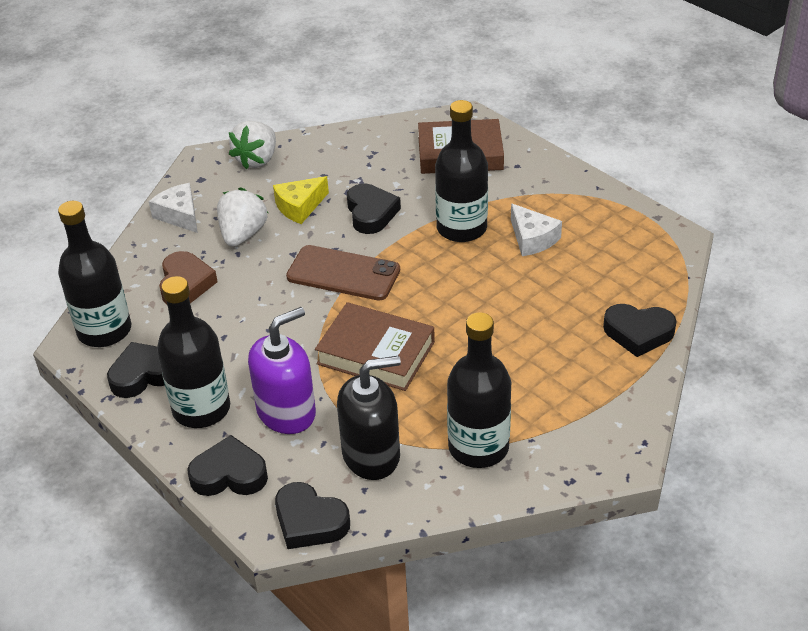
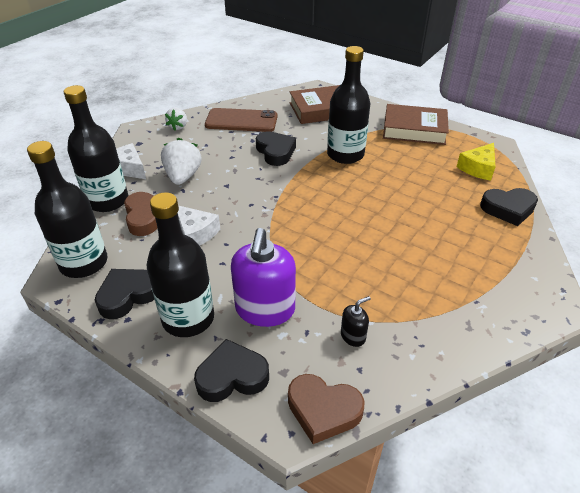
camera: 15 degrees left, 0 degrees up
white strawberry [229,121,276,170] -> white strawberry [165,108,187,131], size x0.63
purple soap dispenser [248,307,316,434] -> purple soap dispenser turned 150 degrees clockwise [231,228,296,327]
yellow cheese [273,176,329,224] -> yellow cheese moved to [456,143,496,181]
black heart [275,482,350,549] -> brown heart [288,374,365,444]
brown phone [286,245,400,300] -> brown phone moved to [205,108,277,132]
brown book [315,302,435,391] -> brown book moved to [383,104,449,145]
black soap dispenser [337,356,401,480] -> black soap dispenser [341,296,371,347], size x0.46
black bottle [447,312,511,468] -> black bottle moved to [64,85,128,212]
white cheese [511,203,562,256] -> white cheese moved to [178,205,220,246]

